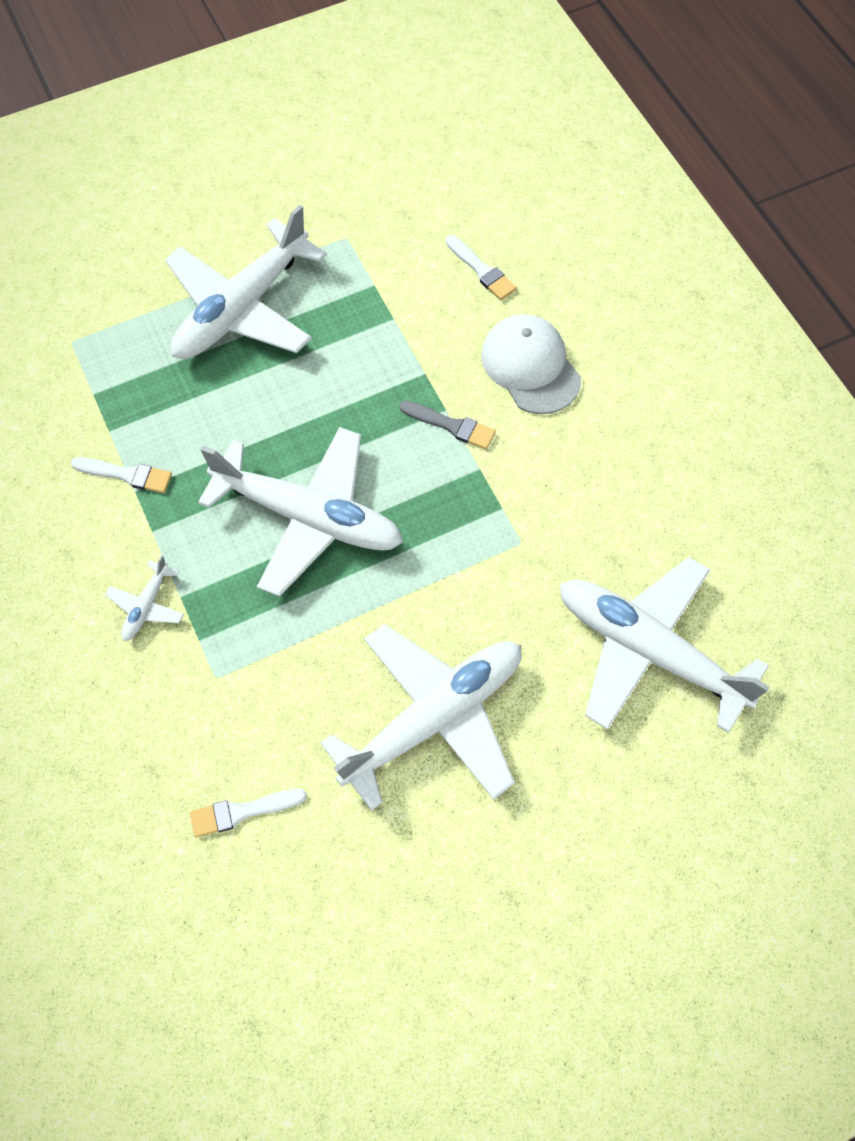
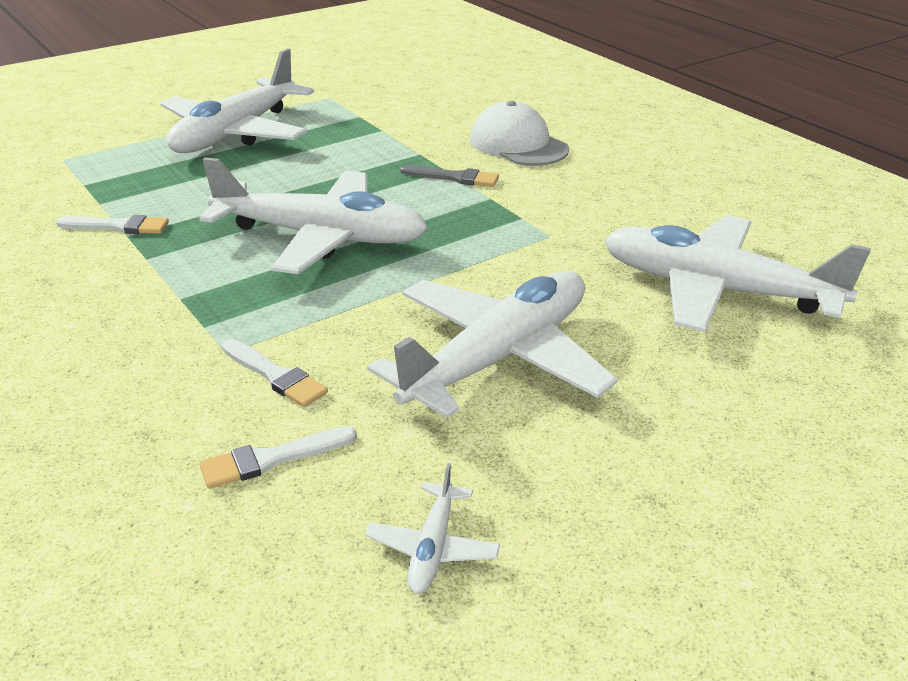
camera: 10 degrees left, 30 degrees down
white plane [105,555,184,641] -> white plane moved to [365,463,500,594]
white brush [445,235,517,300] -> white brush moved to [222,339,328,407]

